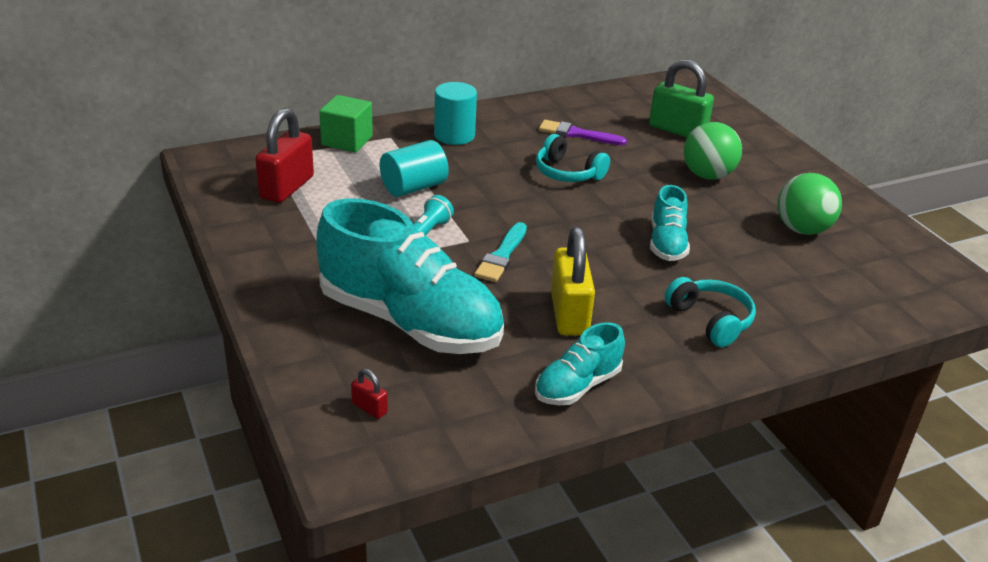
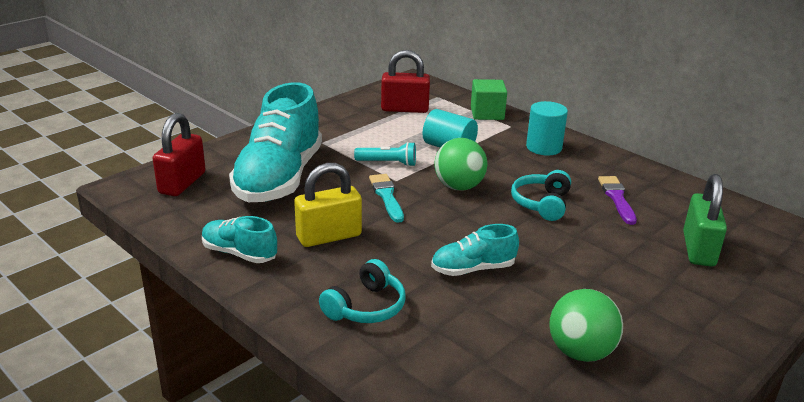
camera: 70 degrees right, 5 degrees down
red padlock [351,368,388,419] -> red padlock [153,113,206,196], size x2.26
turquoise brush [474,222,527,282] -> turquoise brush turned 75 degrees clockwise [369,174,404,223]
green ball [684,122,742,180] -> green ball moved to [435,138,487,191]

